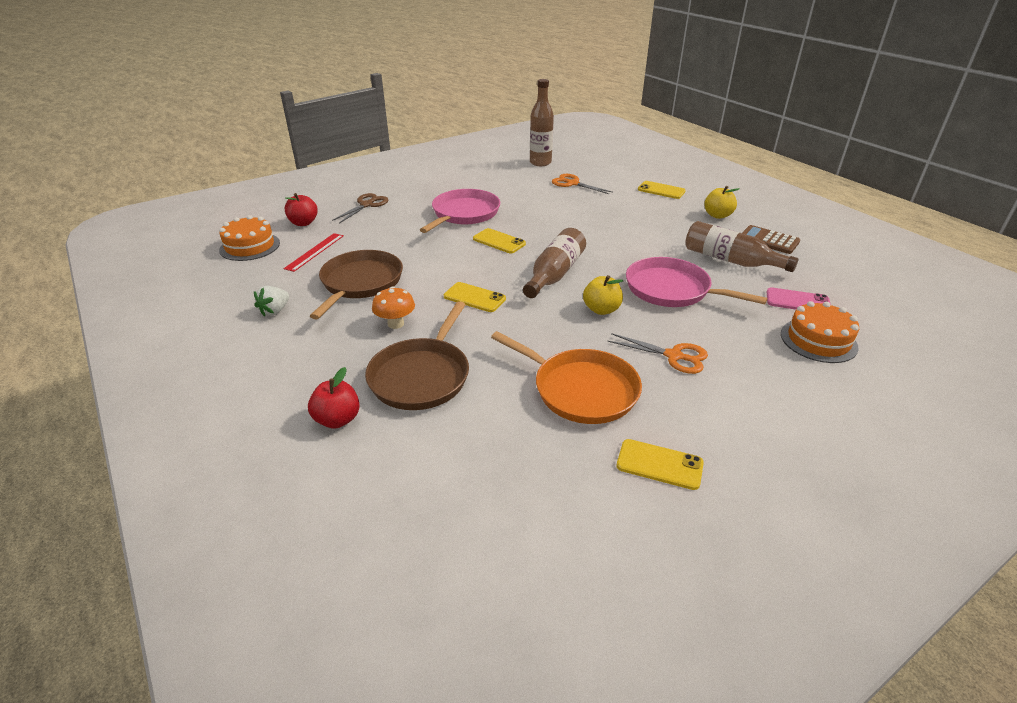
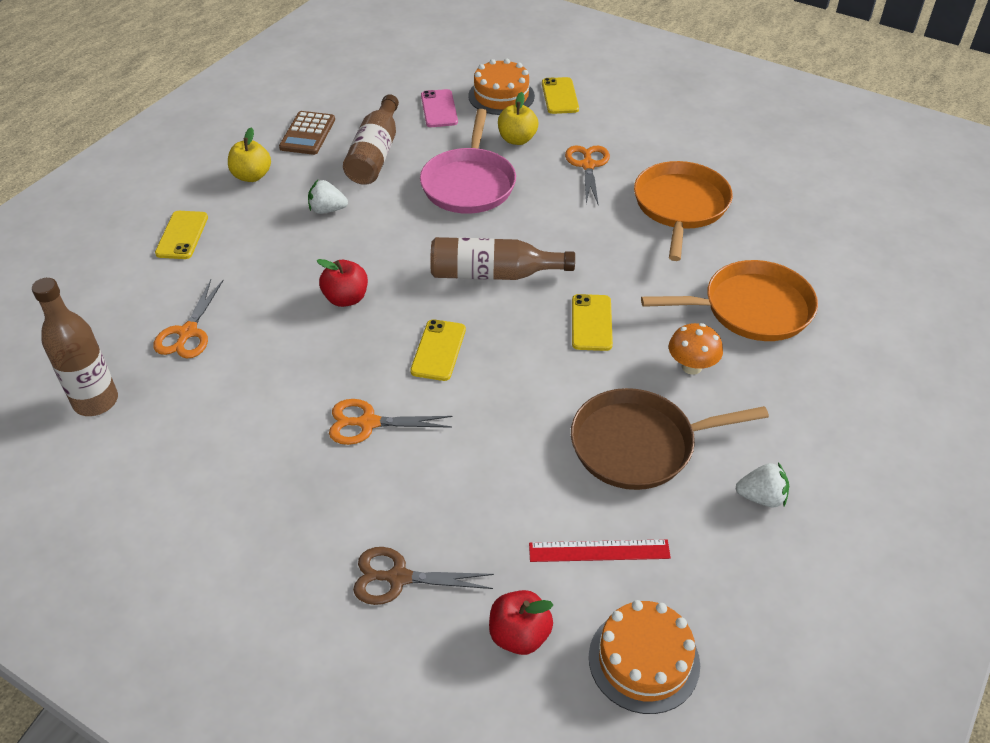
camera: 115 degrees left, 10 degrees up
red apple [308,367,360,429] -> red apple moved to [317,259,368,307]
brown pan [365,301,469,410] -> orange pan [641,260,818,341]
pink pan [420,189,500,233] -> orange scissors [329,399,453,445]
yellow apple [583,275,623,315] -> yellow apple moved to [498,92,539,145]
yellow phone [616,439,704,490] -> yellow phone moved to [542,77,579,114]
none -> white strawberry [308,180,348,214]

